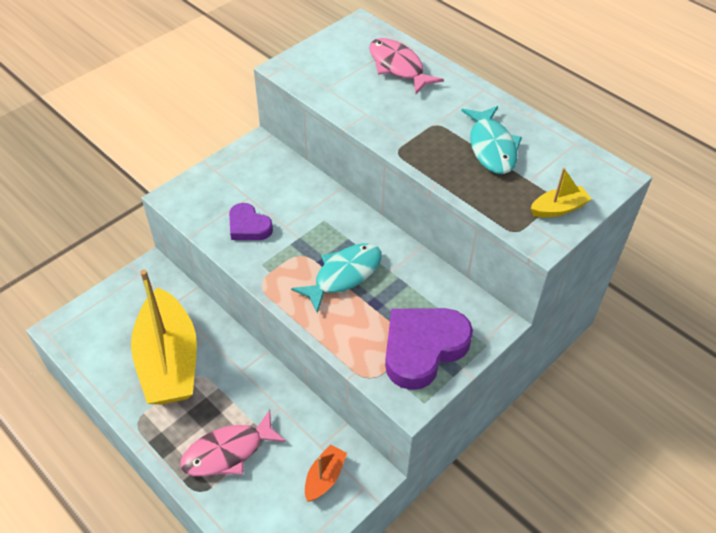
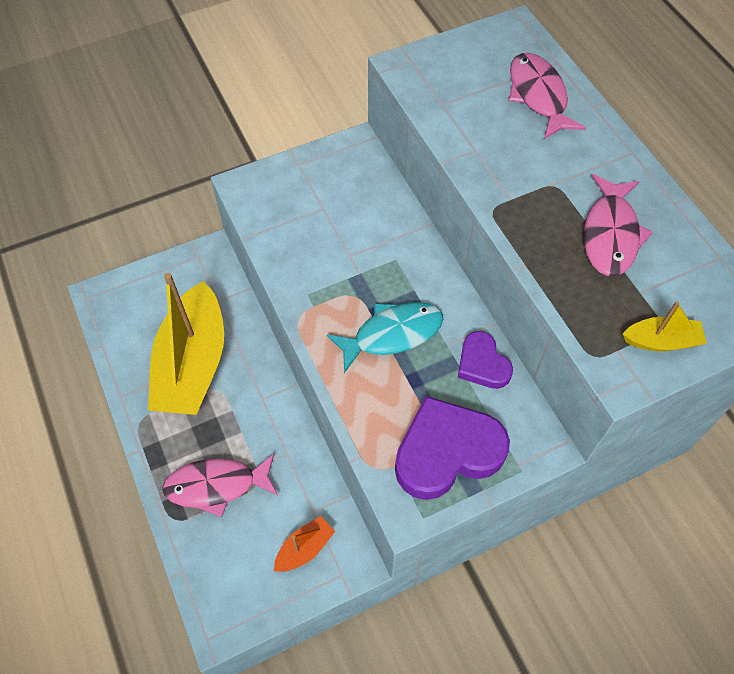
camera: 20 degrees right, 10 degrees up
purple heart [229,203,273,240] -> purple heart moved to [458,331,513,389]
turquoise fish [461,106,522,174] -> pink fish [584,174,653,276]

